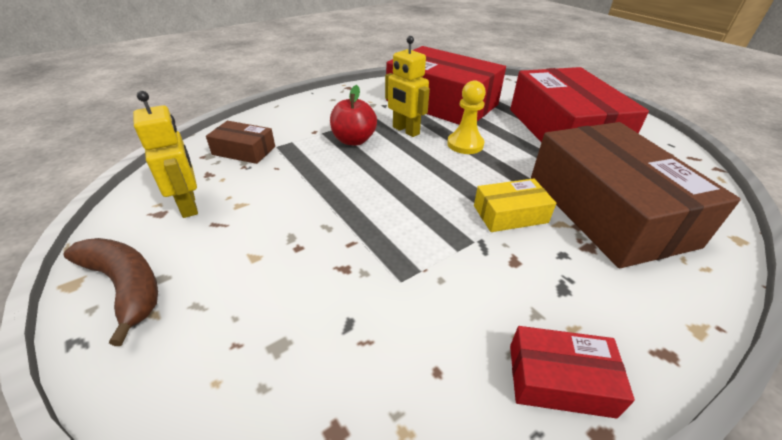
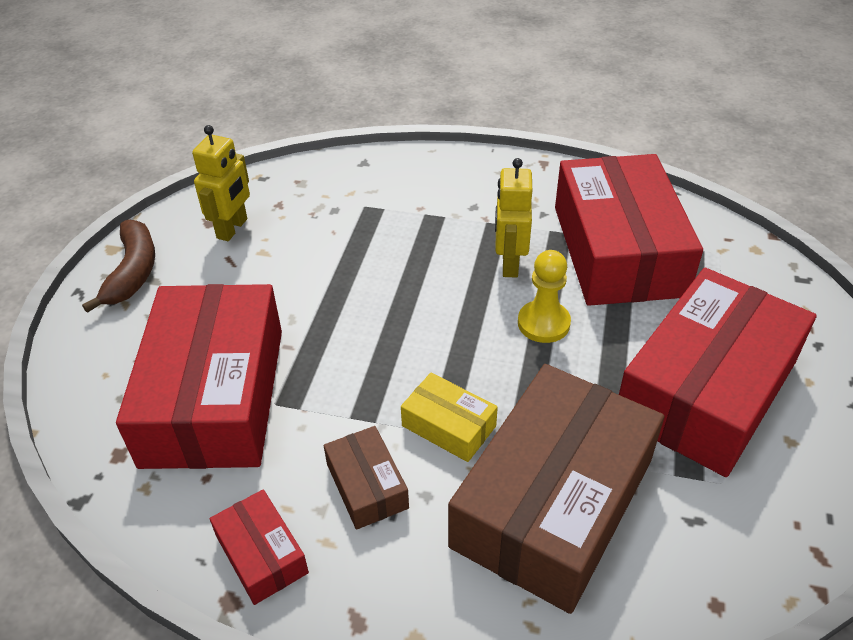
camera: 50 degrees right, 5 degrees up
brown box [206,121,275,164] -> brown box moved to [324,426,409,530]
red apple [330,85,377,146] -> none
none -> red box [116,284,282,469]

